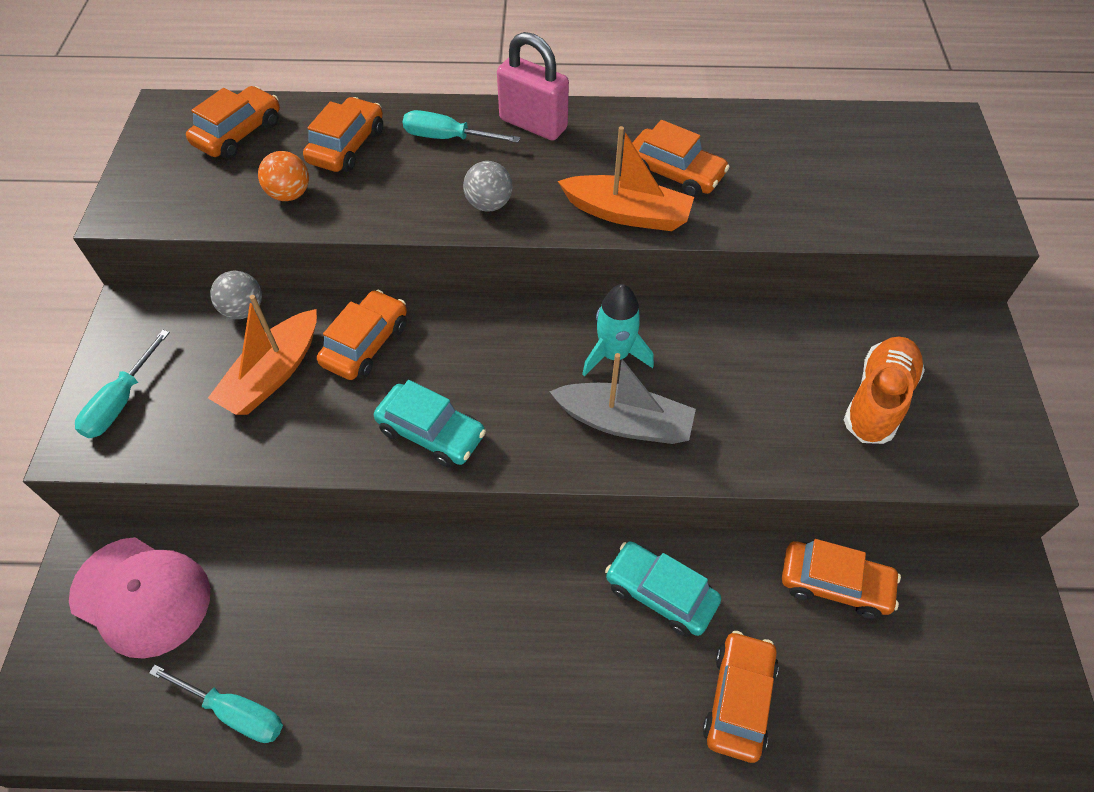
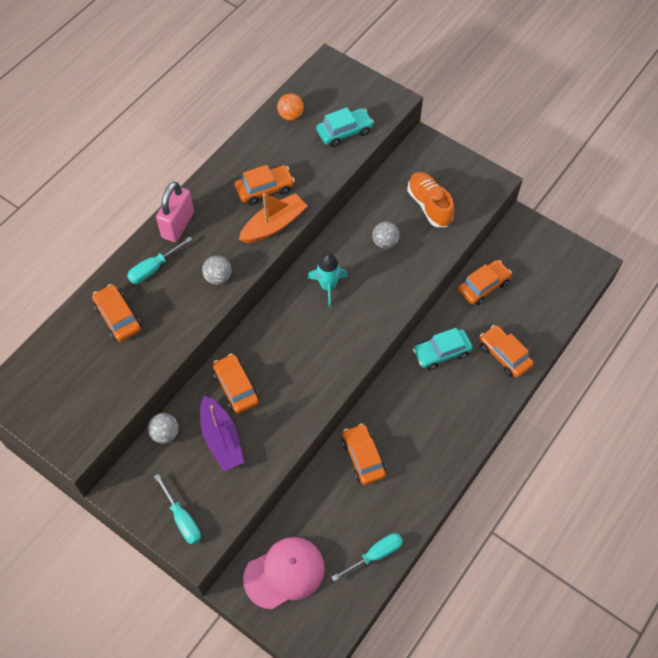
camera: 55 degrees left, 5 degrees up
orange car [186,86,280,159] -> orange car moved to [342,423,386,485]
orange boat [208,295,317,415] -> purple boat [200,395,244,471]
orange ball [258,151,309,201] -> orange ball moved to [277,93,304,121]
turquoise car [374,380,486,468] -> turquoise car moved to [316,107,374,147]
pink padlock [497,32,569,141] -> pink padlock turned 45 degrees counterclockwise [156,182,194,242]
grey boat [549,353,696,444] -> none
none -> grey ball [372,222,400,249]

